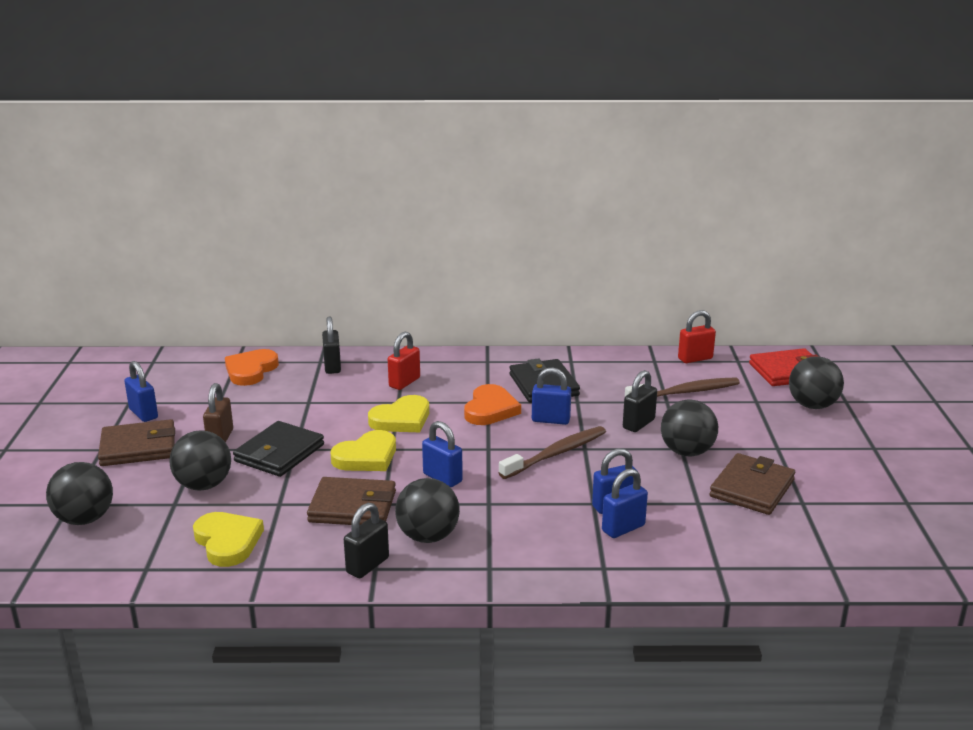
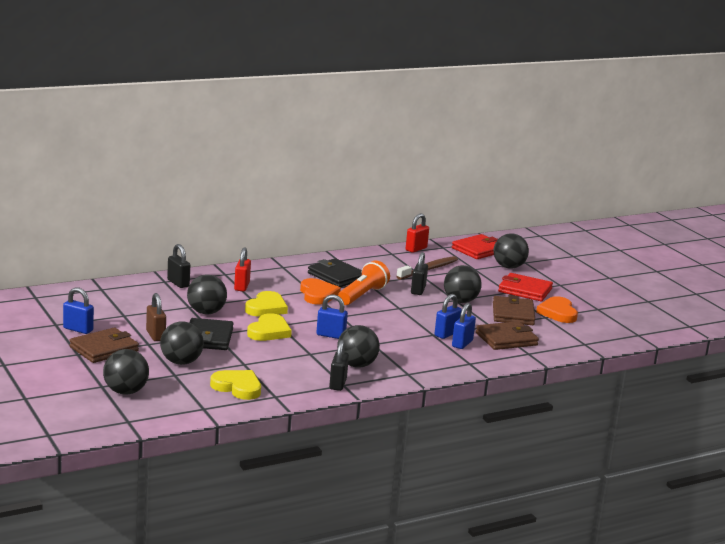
camera: 30 degrees left, 5 degrees down
orange heart [225,349,279,386] -> orange heart moved to [536,296,578,323]
brown wallet [307,477,396,525] -> brown wallet moved to [476,321,539,350]
brown toothbrush [499,426,606,479] -> none
blue padlock [532,367,571,425] -> orange flashlight [338,261,390,305]
none -> black ball [187,275,227,314]
none -> red wallet [498,273,553,301]

